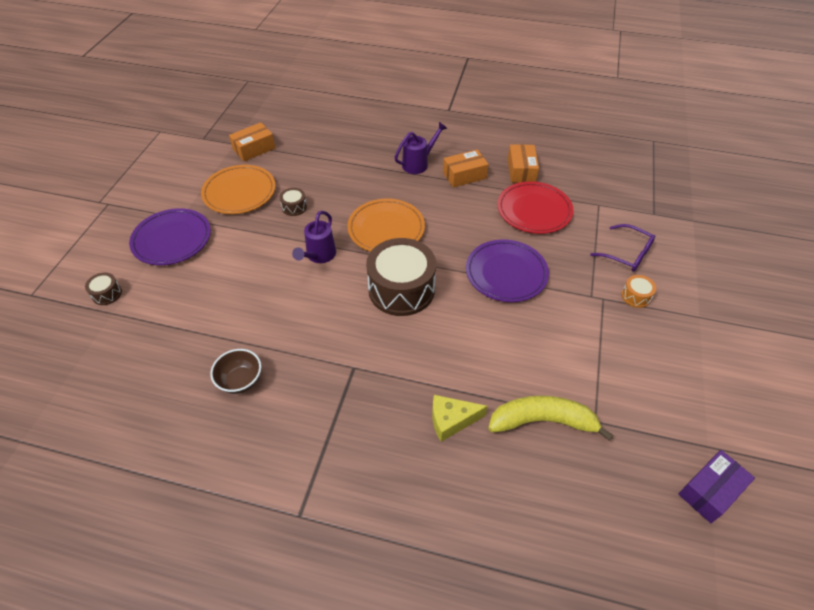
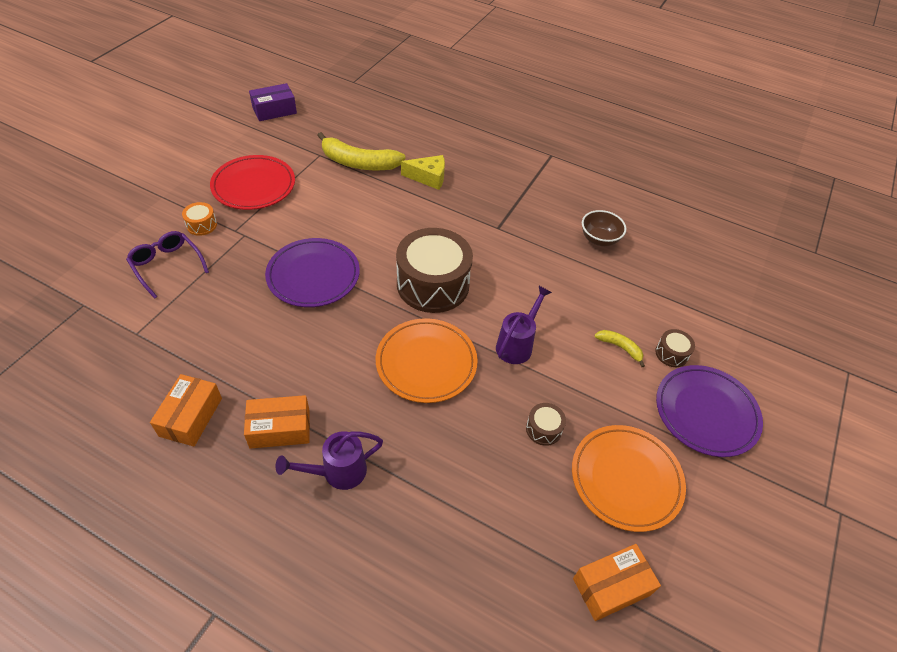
camera: 170 degrees left, 0 degrees up
brown drum [85,272,122,305] -> brown drum moved to [655,329,695,367]
red plate [497,181,574,234] -> red plate moved to [210,155,295,210]
none -> yellow banana [594,330,645,367]

